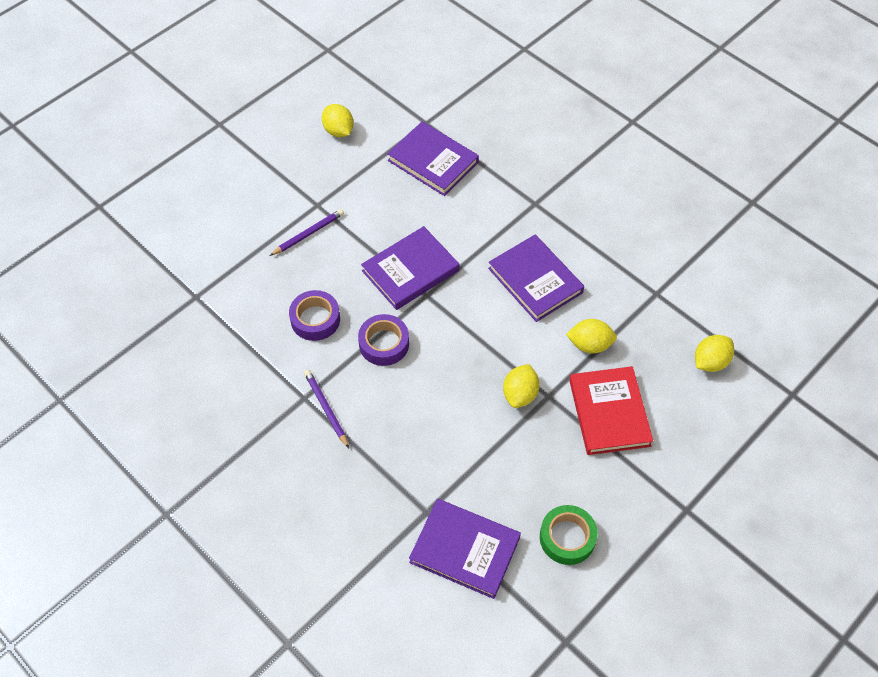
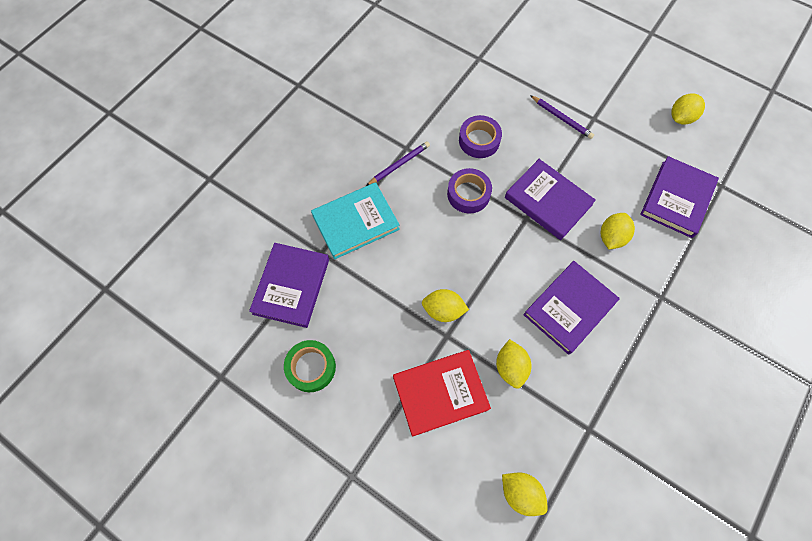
camera: 80 degrees right, 10 degrees up
none -> turquoise book [311,182,400,259]
none -> yellow lemon [601,213,635,249]

